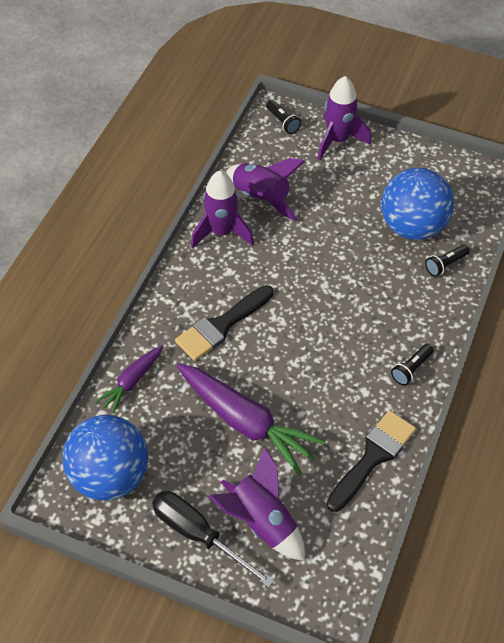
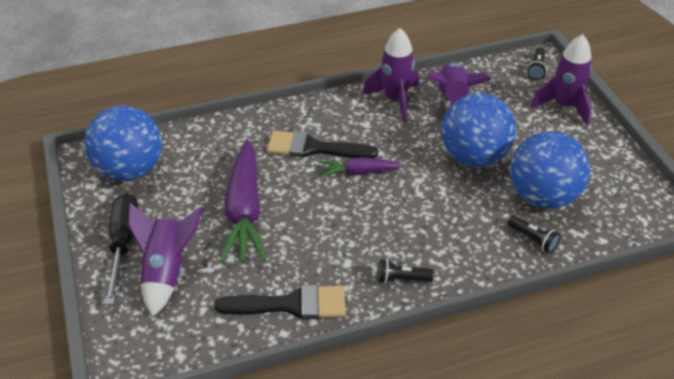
camera: 50 degrees right, 10 degrees down
purple carrot [95,345,163,414] -> purple carrot moved to [319,157,404,177]
black flashlight [425,244,470,277] -> black flashlight turned 150 degrees counterclockwise [507,215,561,253]
none -> blue ball [441,93,516,167]

